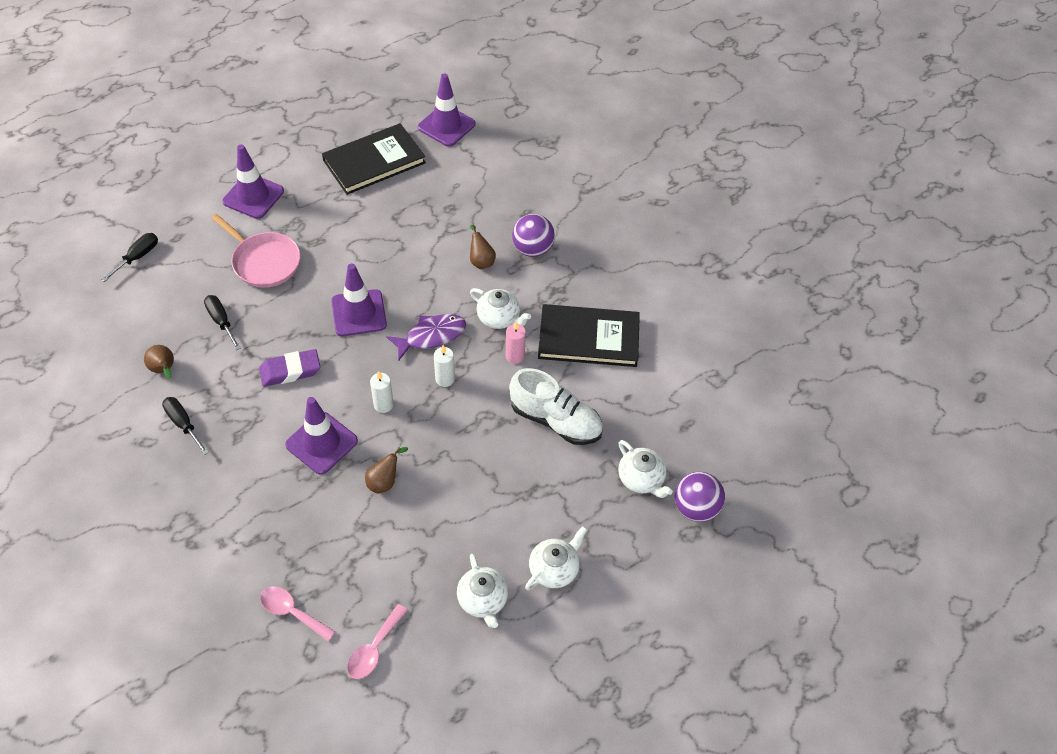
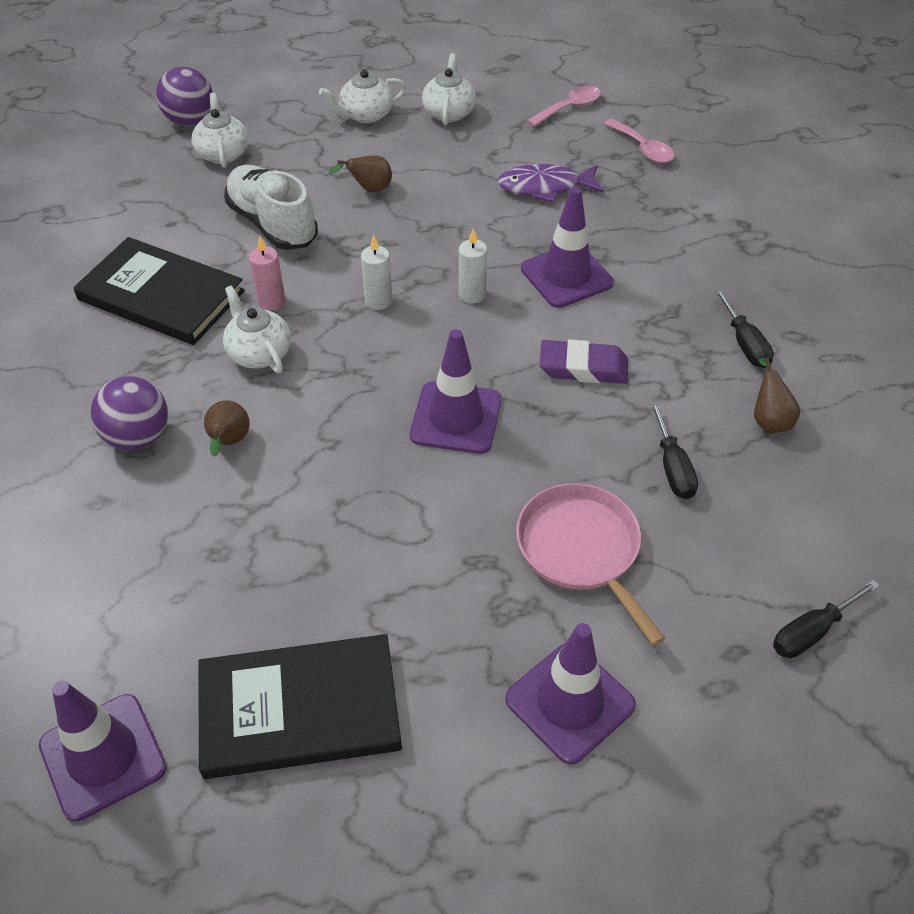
camera: 155 degrees left, 5 degrees down
brown pear [365,447,408,493] -> brown pear moved to [329,155,392,192]
purple fish [386,314,466,360] -> purple fish moved to [498,164,604,203]

